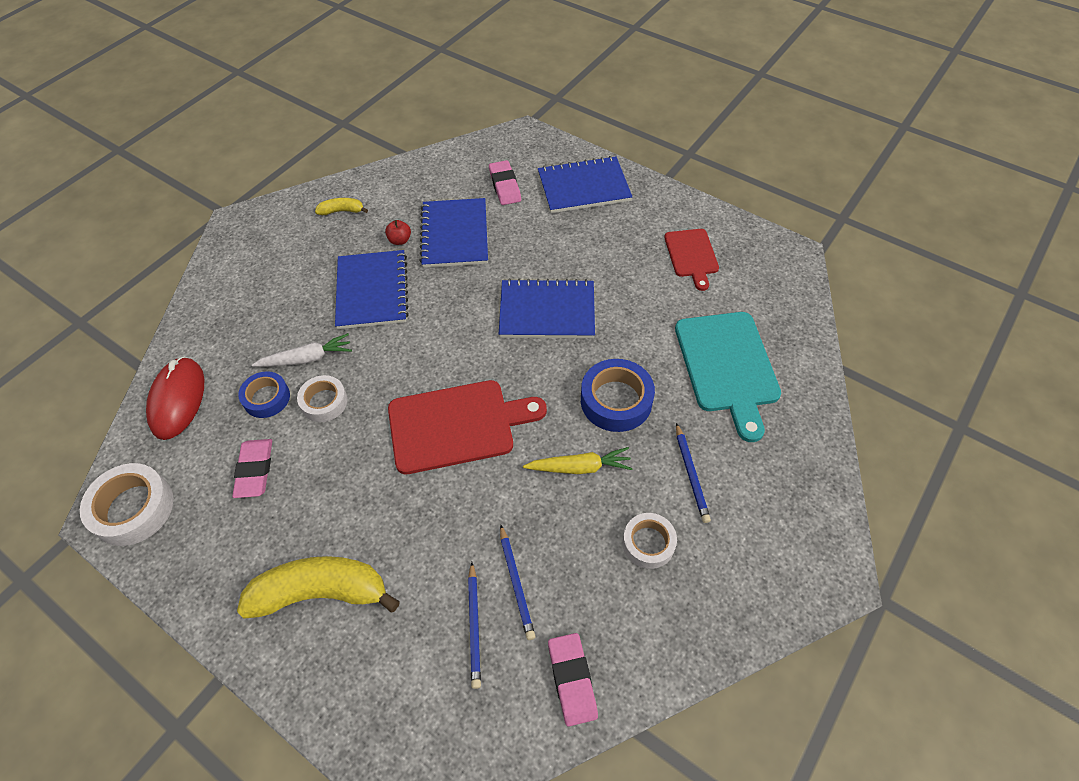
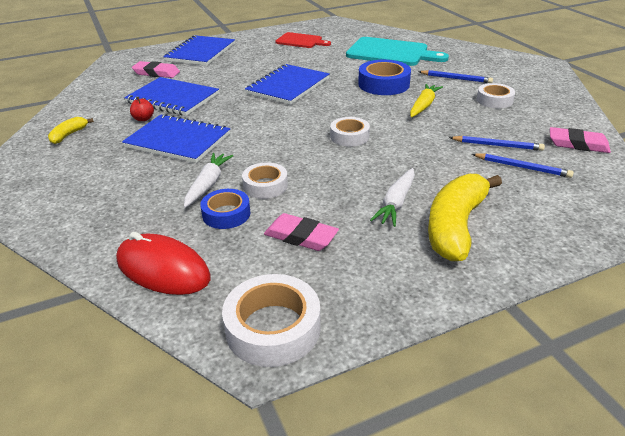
camera: 60 degrees left, 20 degrees down
red cutting board [388,380,547,474] -> white tape [330,117,370,146]
none -> white carrot [370,168,415,227]

